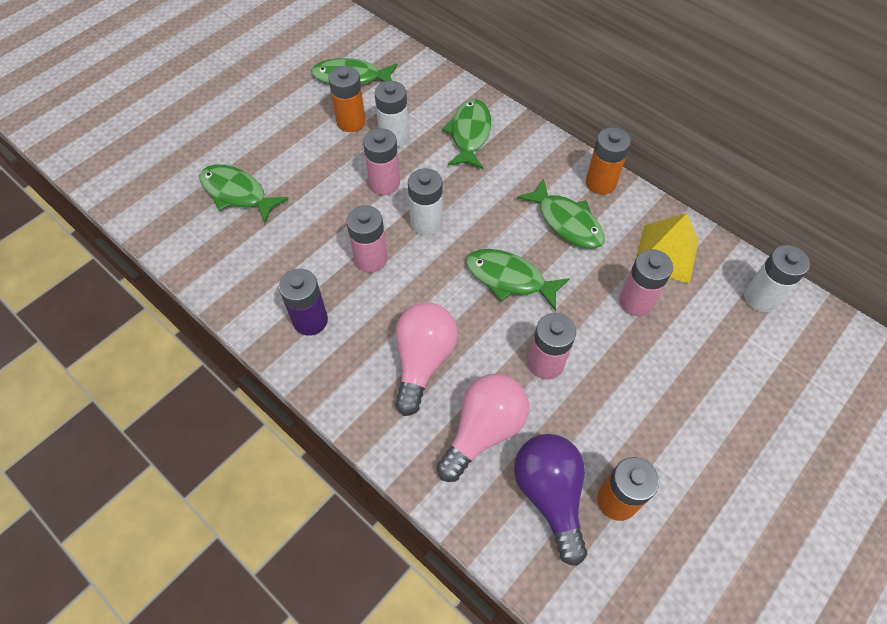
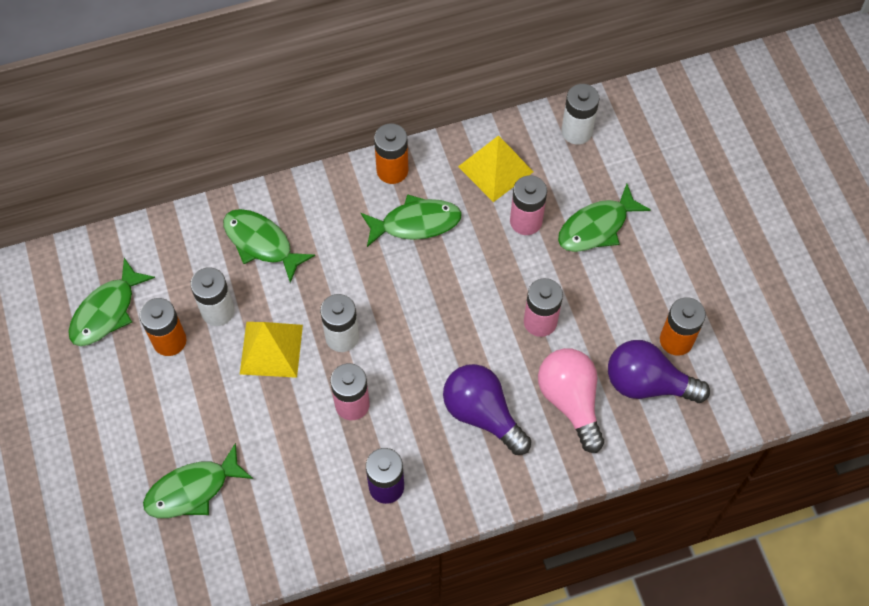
camera: 60 degrees left, 5 degrees up
pink battery [363,128,400,195] -> yellow pyramid [240,322,303,378]
pink light bulb [395,303,458,416] -> purple light bulb [443,364,531,455]
green fish [466,249,570,311] -> green fish moved to [558,184,651,252]

